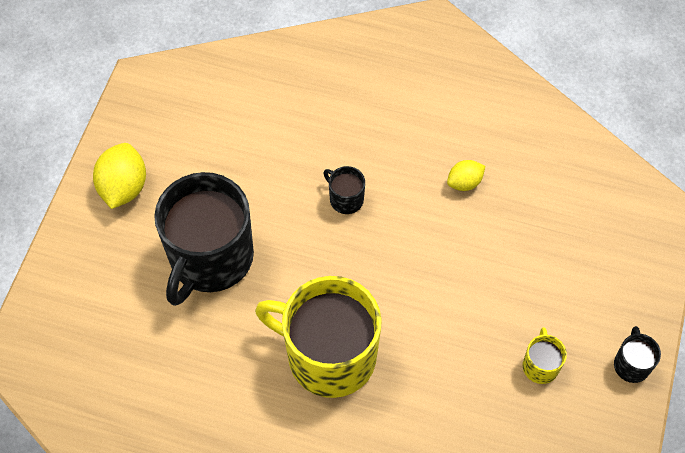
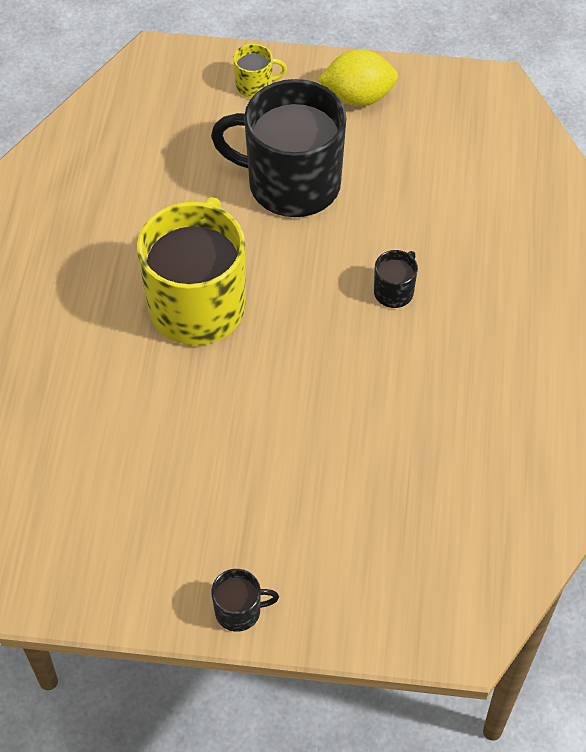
camera: 80 degrees right, 5 degrees down
yellow lemon [447,160,485,191] -> none
yellow mug [523,327,567,384] -> yellow mug moved to [234,44,287,98]

